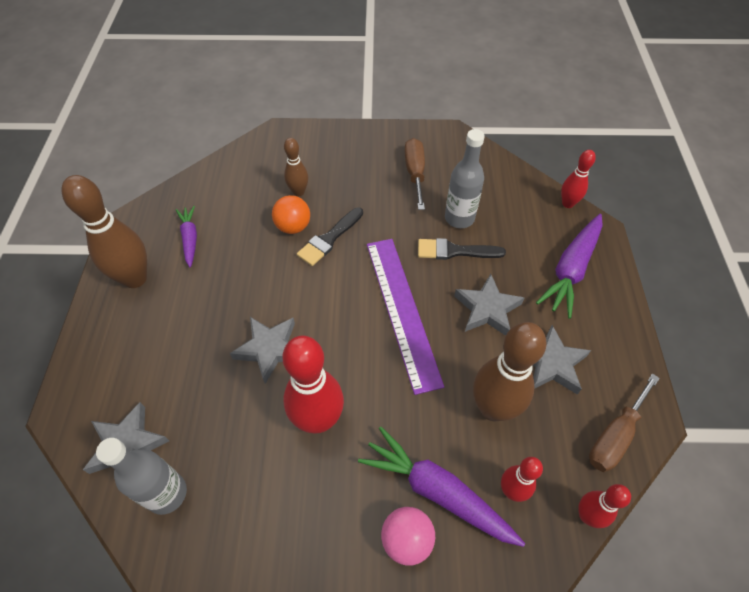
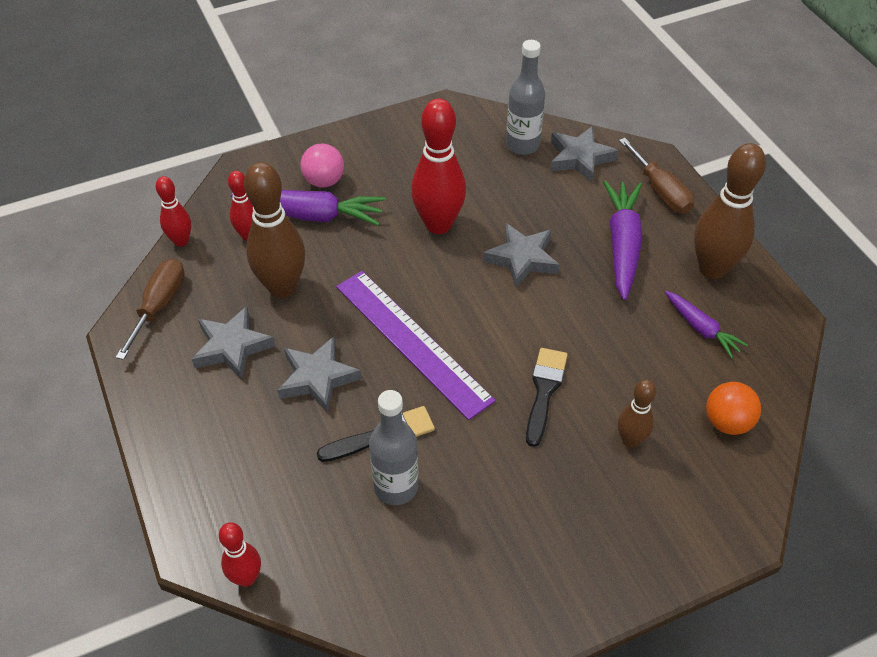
camera: 155 degrees right, 5 degrees down
orange ball [272,195,310,234] -> orange ball moved to [706,382,761,435]
brown screwdriver [404,138,425,210] -> brown screwdriver moved to [619,138,694,214]
purple carrot [536,214,602,319] -> purple carrot moved to [603,181,642,300]

